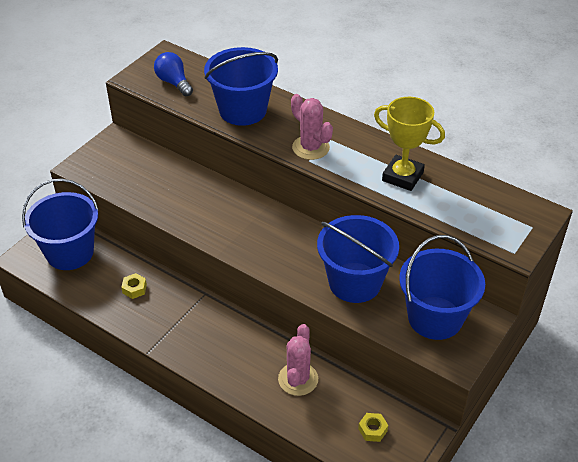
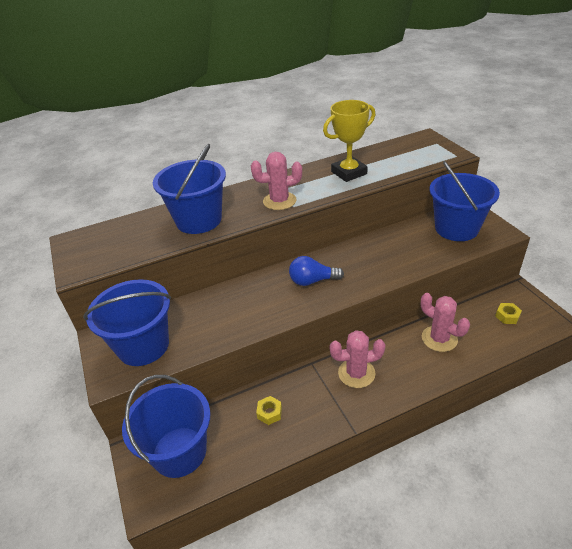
camera: 55 degrees left, 5 degrees down
blue light bulb [154,52,193,96] -> blue light bulb moved to [289,256,344,286]
blue bucket [317,215,399,303] -> blue bucket moved to [83,279,171,366]
none -> pink cactus [330,330,385,388]

